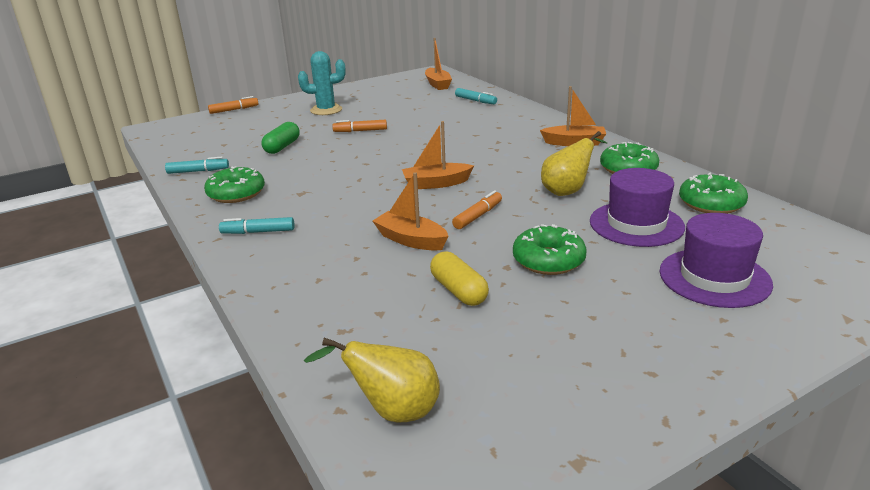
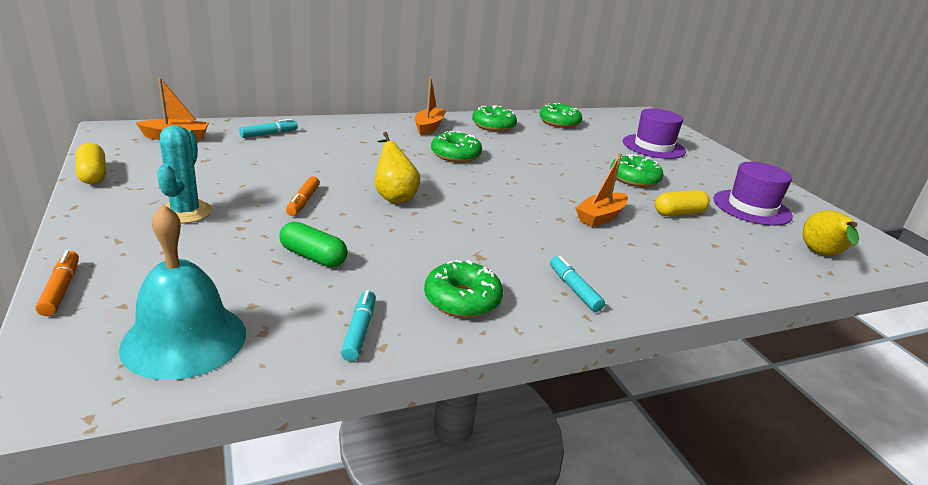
camera: 85 degrees left, 0 degrees up
turquoise marker [219,217,294,234] -> turquoise marker turned 150 degrees clockwise [550,256,605,312]
orange boat [402,121,474,189] -> none
orange marker [452,190,502,229] -> none
yellow pear [541,131,607,196] -> yellow pear moved to [375,132,420,203]
purple hat [590,168,685,247] -> purple hat moved to [713,162,793,226]
none -> yellow capsule [76,143,106,184]
none -> turquoise bell [119,204,246,380]
none -> green donut [431,131,482,162]

